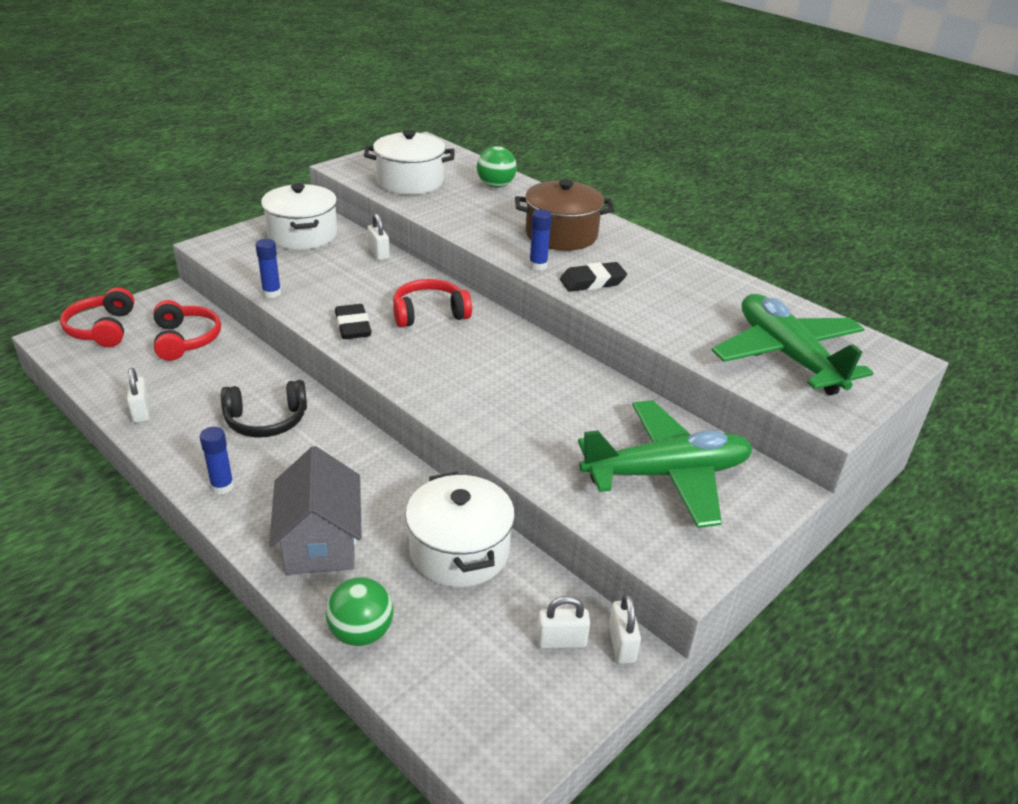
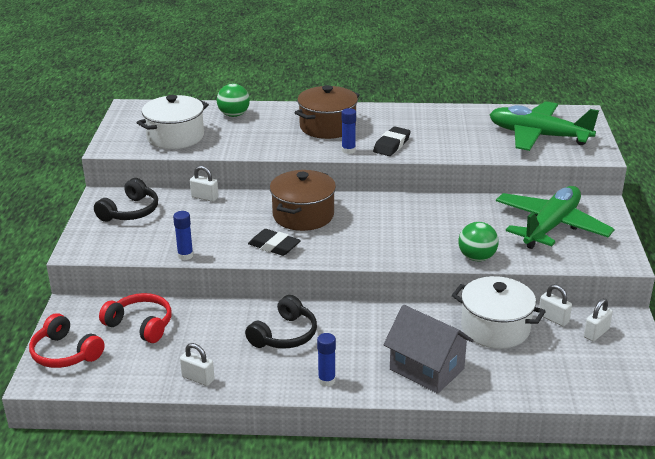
camera: 40 degrees left, 5 degrees down
white pot [261,183,337,250] -> black headphones [94,178,158,222]
green ball [326,577,394,646] -> green ball moved to [459,222,499,261]
red headphones [393,279,472,327] -> brown pot [270,170,336,231]
white padlock [609,594,641,664] -> white padlock moved to [538,284,572,326]

